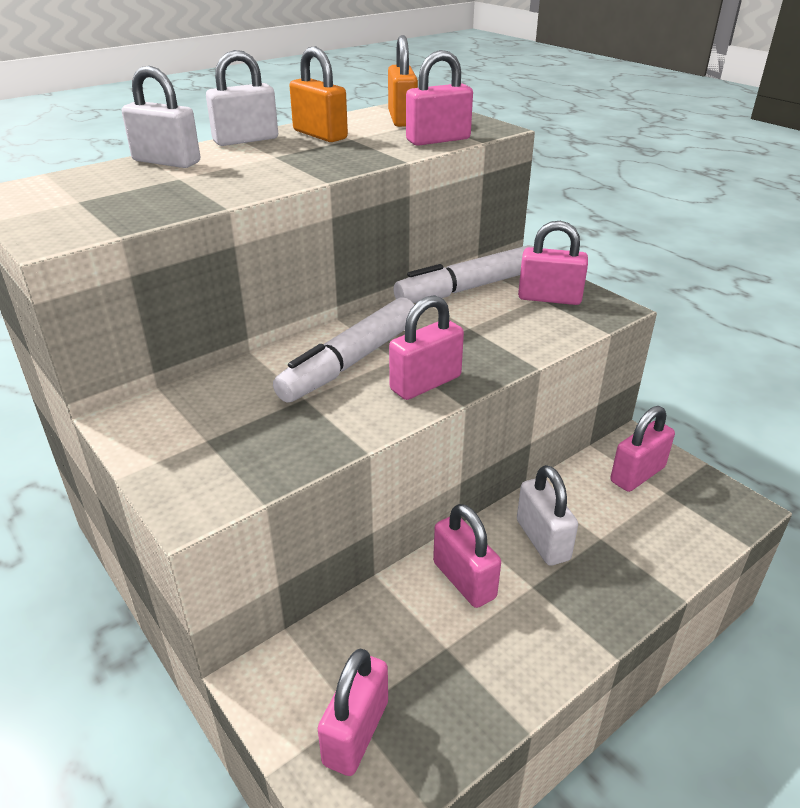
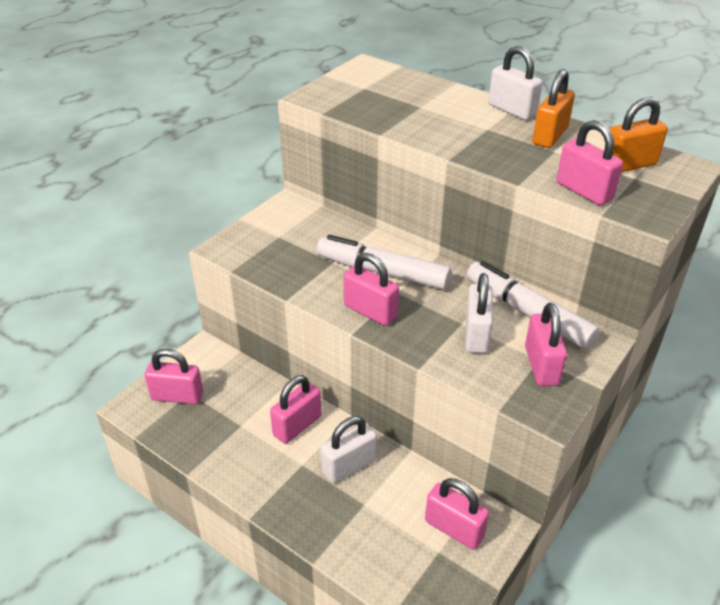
camera: 75 degrees right, 5 degrees up
white padlock [122,66,200,168] -> white padlock moved to [465,273,493,354]

